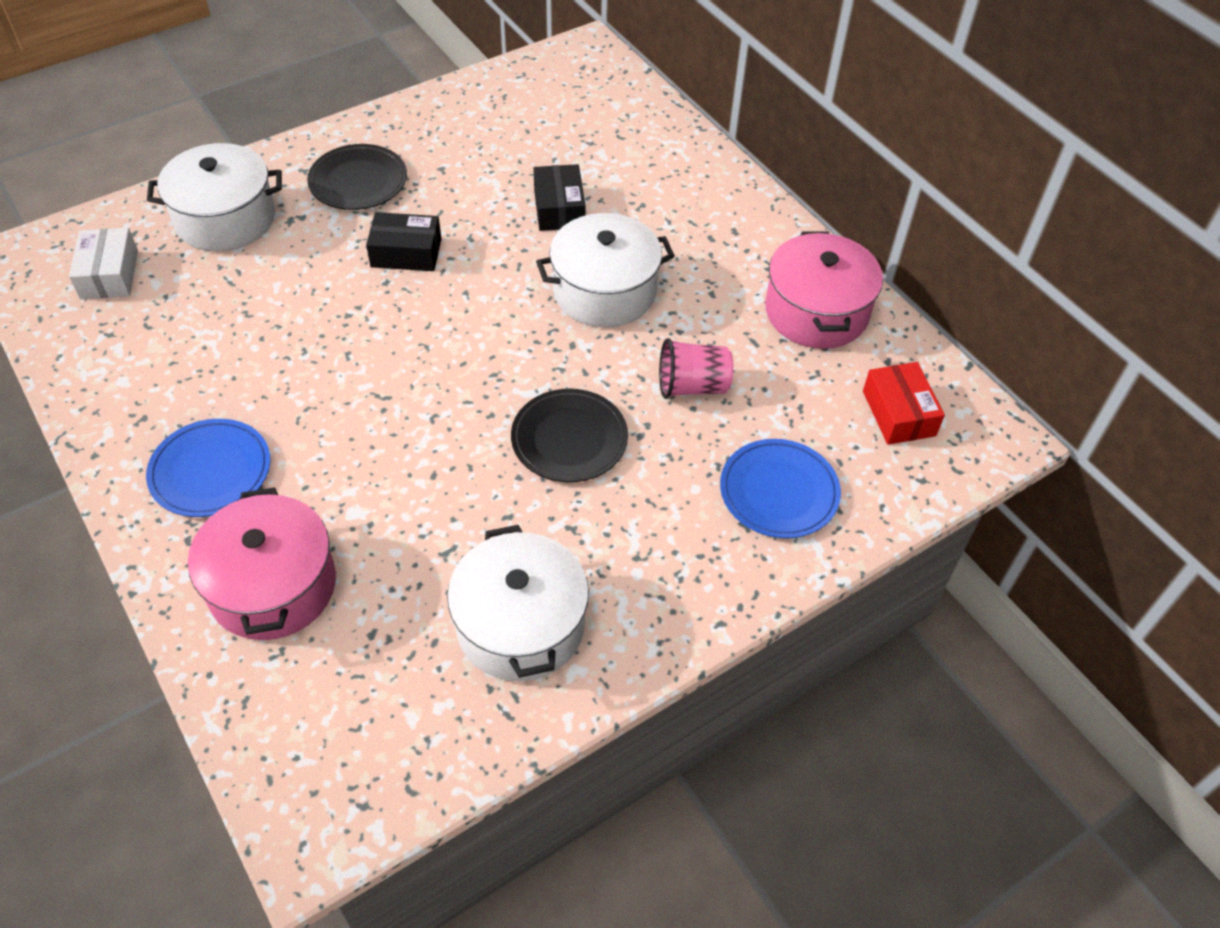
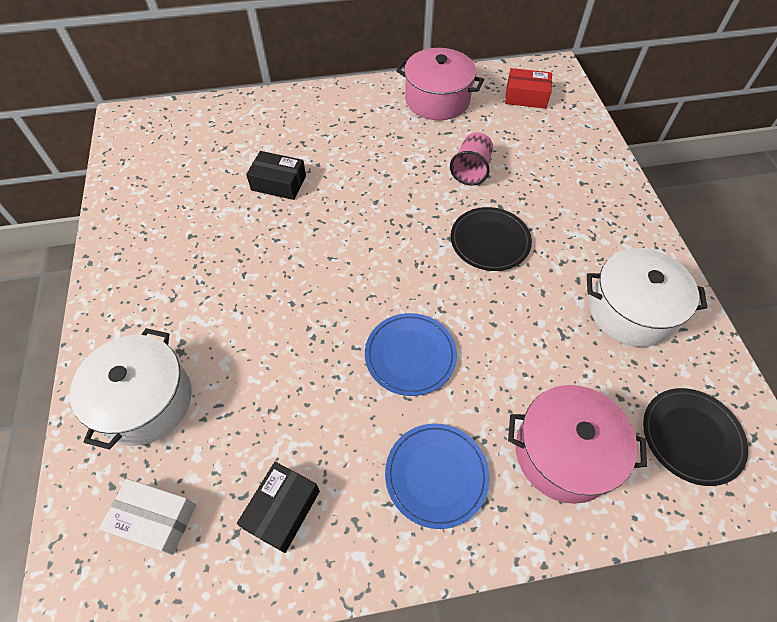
camera: 65 degrees left, 5 degrees up
black plate [307,144,407,210] -> black plate moved to [643,388,748,486]
black box [366,212,441,271] -> black box moved to [237,462,320,553]
white pot [536,213,675,327] -> none
blue plate [720,439,841,538] -> blue plate moved to [365,313,457,396]

